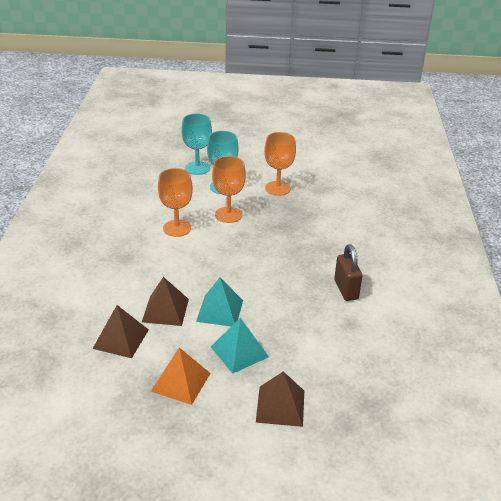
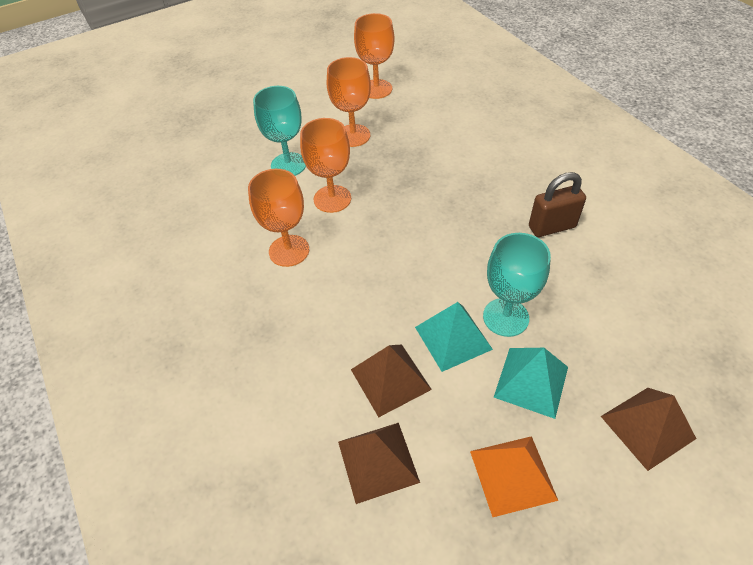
camera: 30 degrees left, 15 degrees up
turquoise goblet [181,113,212,175] -> turquoise goblet moved to [483,233,551,337]
brown padlock [334,244,362,301] -> brown padlock turned 60 degrees counterclockwise [529,172,586,237]
none -> orange goblet [354,13,395,99]

